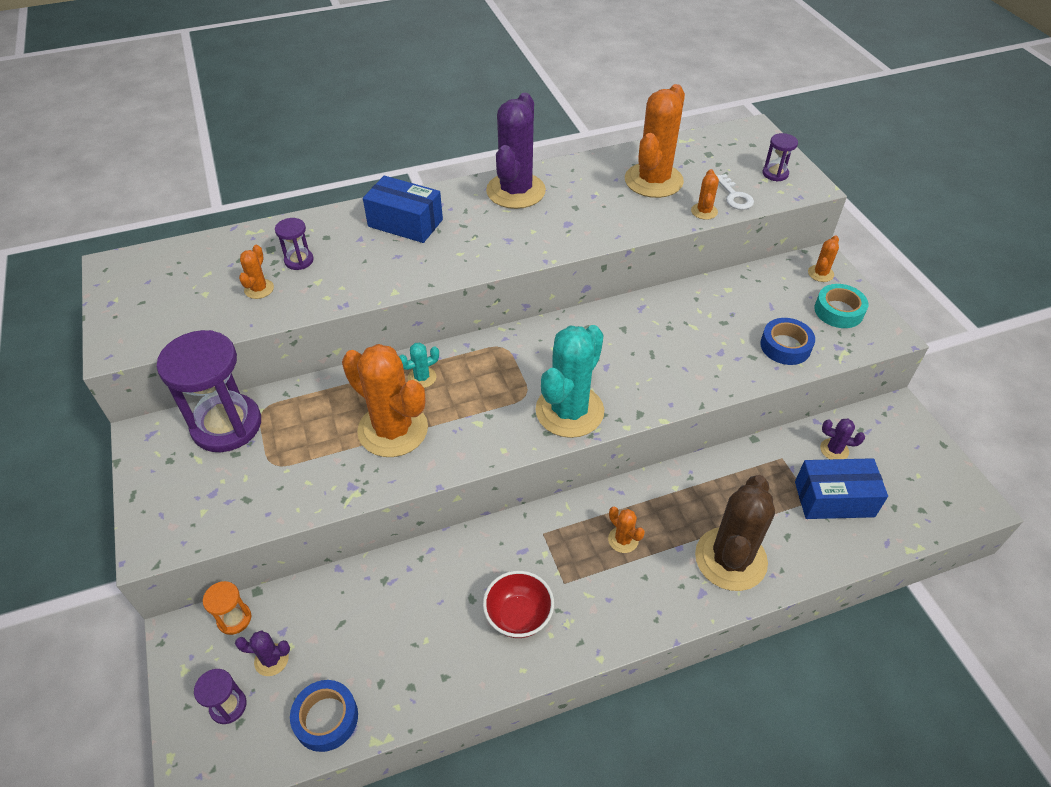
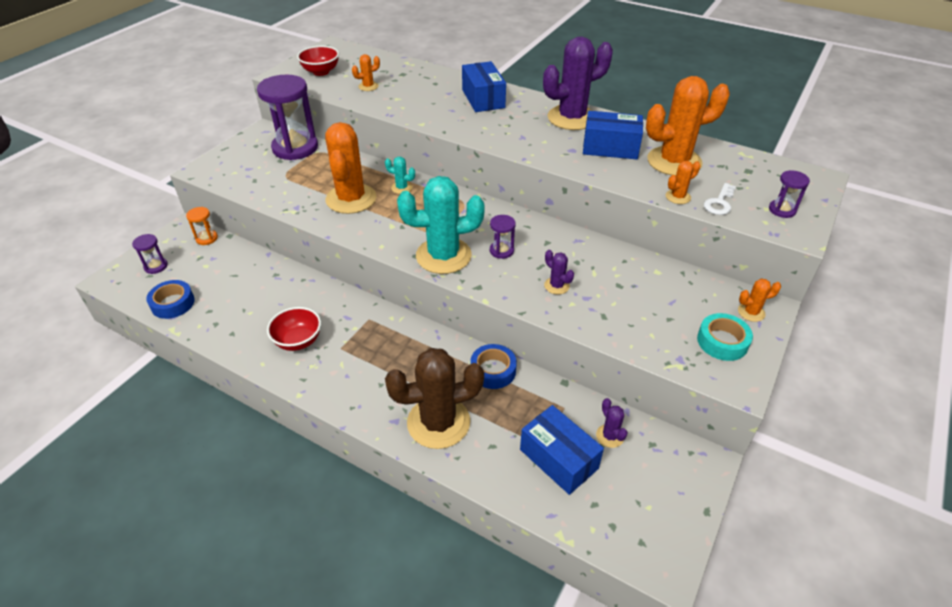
camera: 50 degrees right, 5 degrees down
purple cactus [235,630,290,676] -> purple cactus moved to [544,250,574,294]
purple hourglass [275,218,314,270] -> purple hourglass moved to [490,215,516,259]
orange cactus [608,507,645,553] -> none
blue tape [760,318,815,365] -> blue tape moved to [470,344,517,389]
none -> red bowl [297,46,339,76]
none -> blue box [583,111,643,159]

